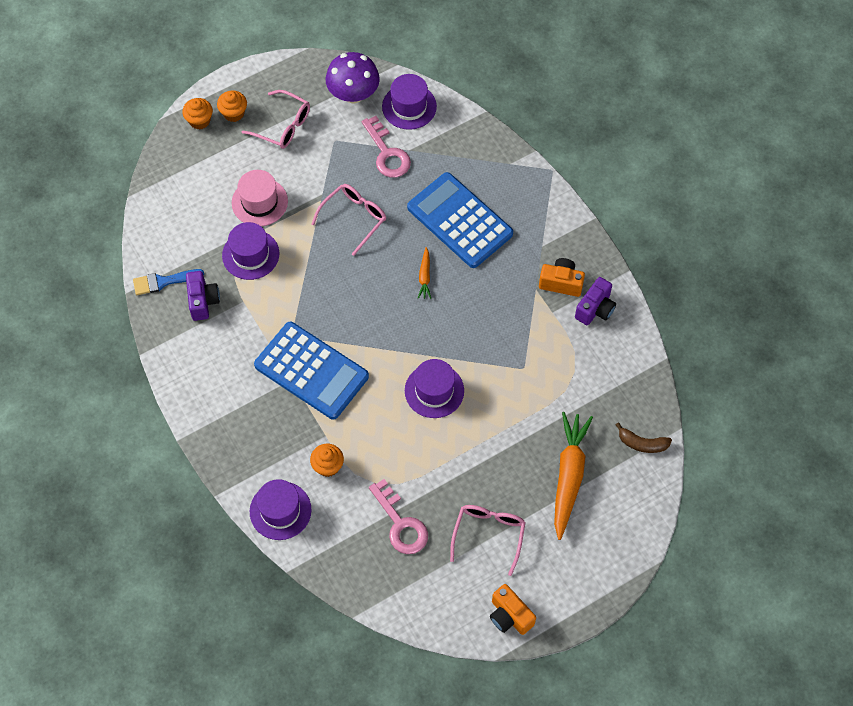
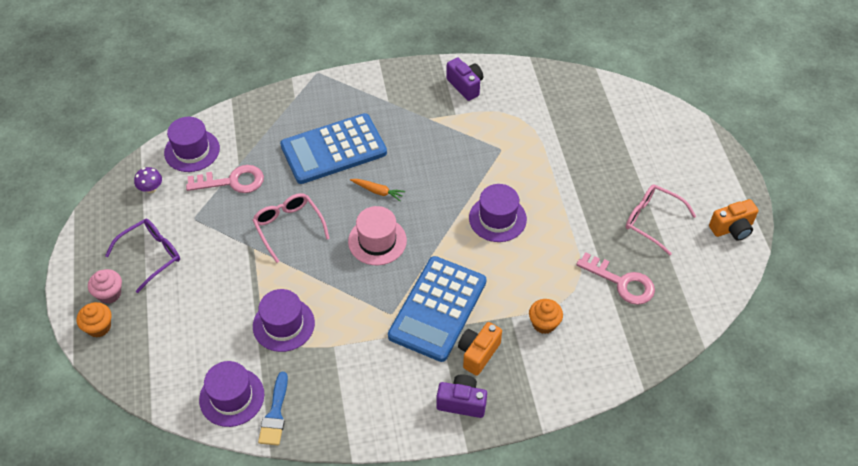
camera: 70 degrees left, 10 degrees down
purple camera [186,271,220,321] -> purple camera moved to [436,374,487,418]
orange cupcake [217,91,247,122] -> pink cupcake [88,269,122,304]
pink hat [232,170,288,226] -> pink hat moved to [348,206,407,265]
pink glasses [241,90,310,149] -> purple glasses [105,219,180,293]
purple hat [250,479,311,540] -> purple hat moved to [199,361,264,427]
blue calculator [254,322,369,420] -> blue calculator turned 150 degrees clockwise [388,256,487,362]
purple mushroom [326,52,380,103] -> purple mushroom [134,167,162,193], size x0.49
pink key [369,479,428,554] -> pink key turned 45 degrees clockwise [576,252,655,305]
orange camera [539,258,585,297] -> orange camera moved to [458,322,502,376]
orange carrot [554,412,593,540] -> none
brown banana [616,422,672,453] -> none

